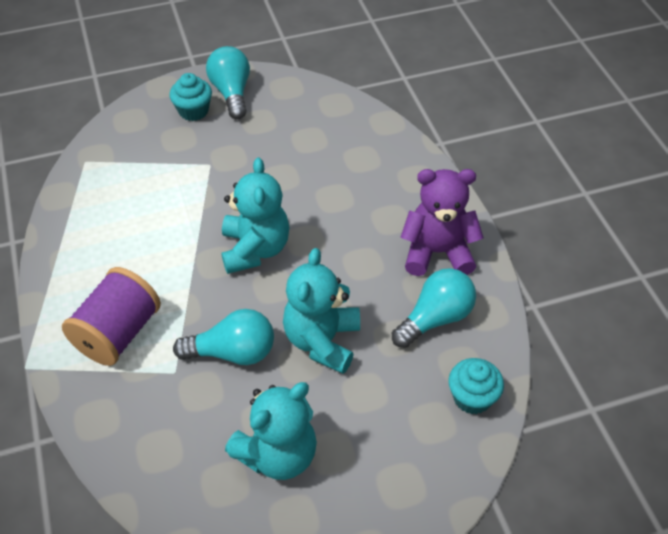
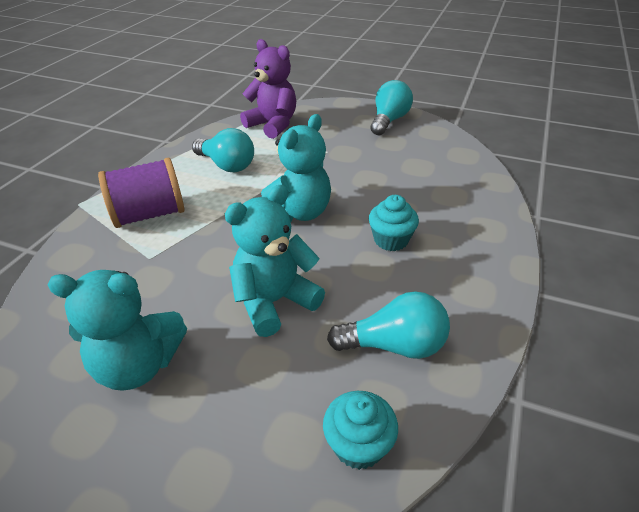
camera: 40 degrees right, 10 degrees down
turquoise cupcake [170,73,212,121] -> turquoise cupcake moved to [369,195,419,251]
turquoise light bulb [173,309,274,365] -> turquoise light bulb moved to [192,128,254,172]
purple teddy bear [400,169,484,276] -> purple teddy bear moved to [240,39,296,139]

